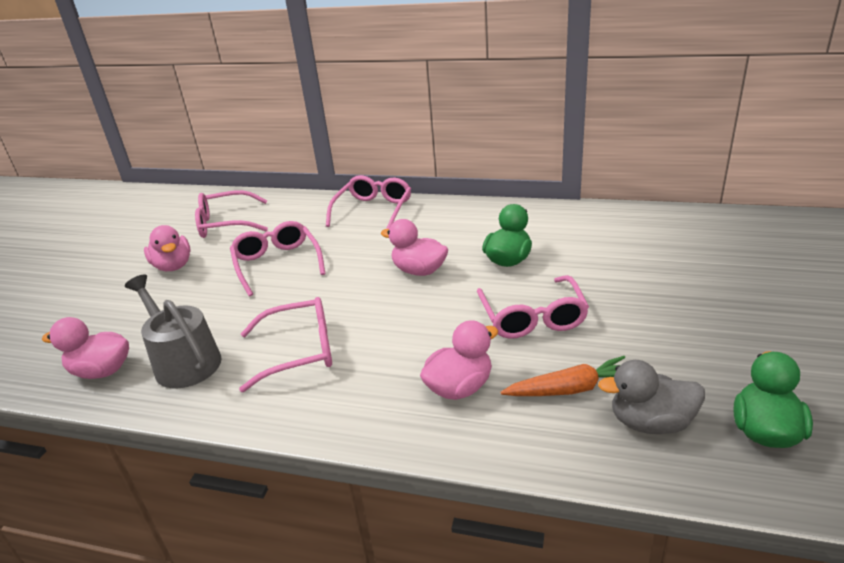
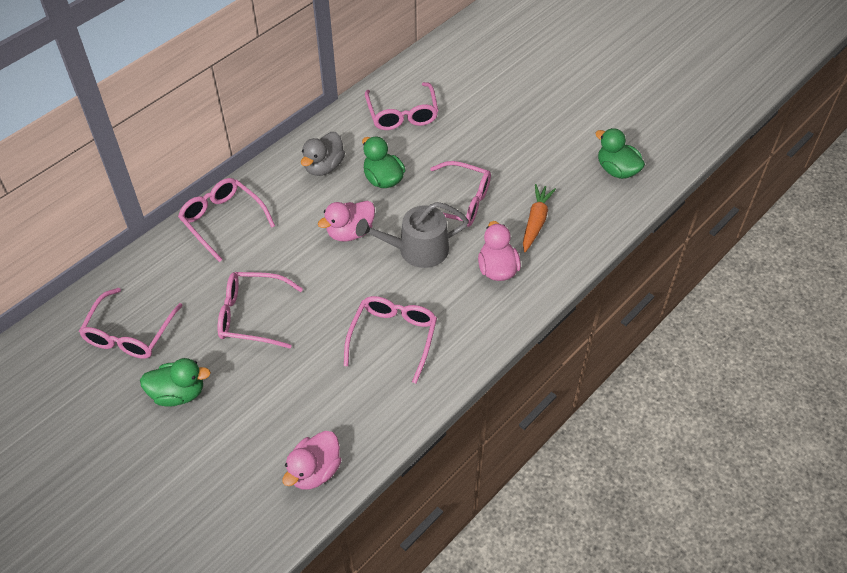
camera: 65 degrees left, 20 degrees up
grey watering can [125,274,221,389] -> grey watering can moved to [356,202,469,268]
pink duck [144,225,191,271] -> green duck [140,358,211,407]
grey duck [598,360,705,434] -> grey duck moved to [301,132,345,176]
none -> pink glasses [365,82,438,130]

